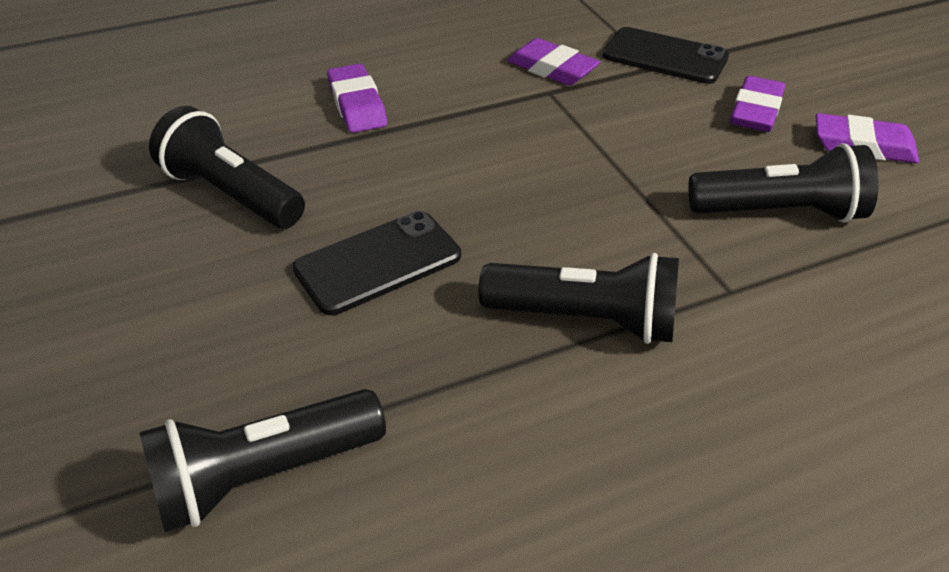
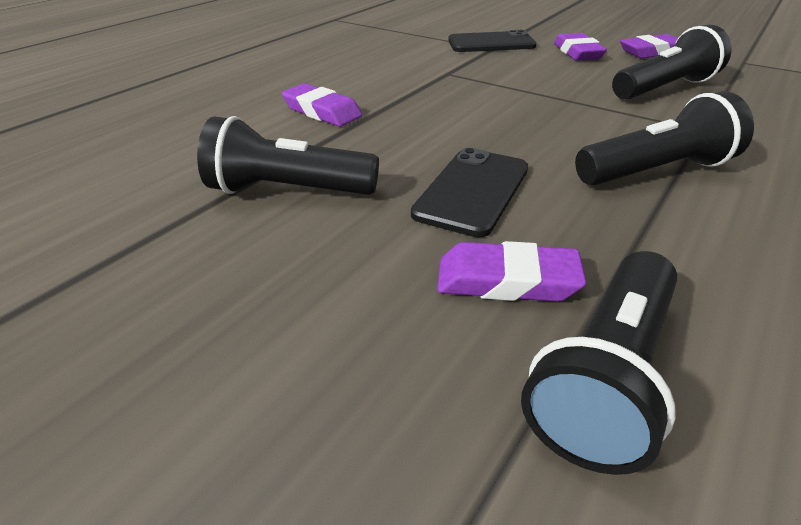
camera: 30 degrees left, 5 degrees down
purple eraser [507,38,600,86] -> purple eraser moved to [437,241,586,302]

